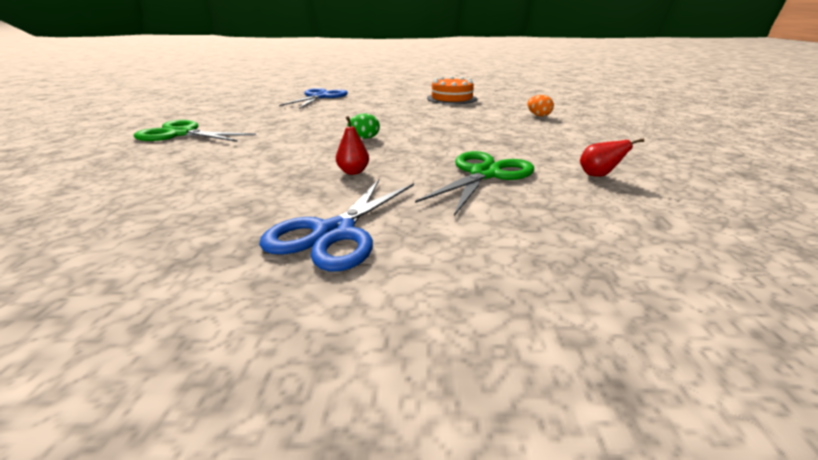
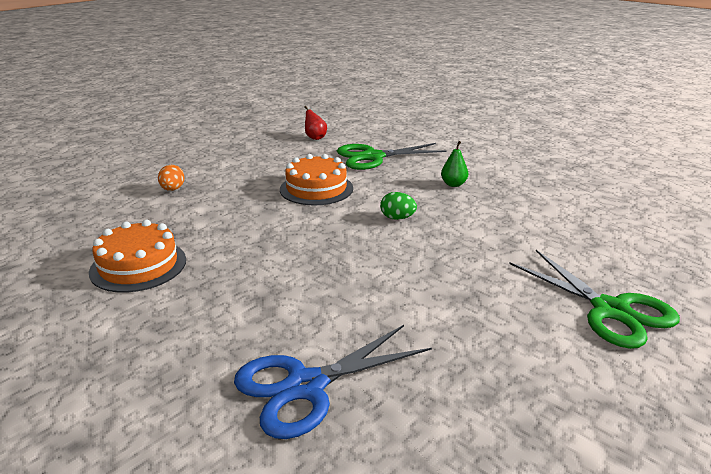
camera: 140 degrees left, 0 degrees up
blue scissors [259,179,414,271] -> none
red pear [336,116,369,175] -> green pear [441,141,468,187]
none -> orange cake [280,154,353,205]

